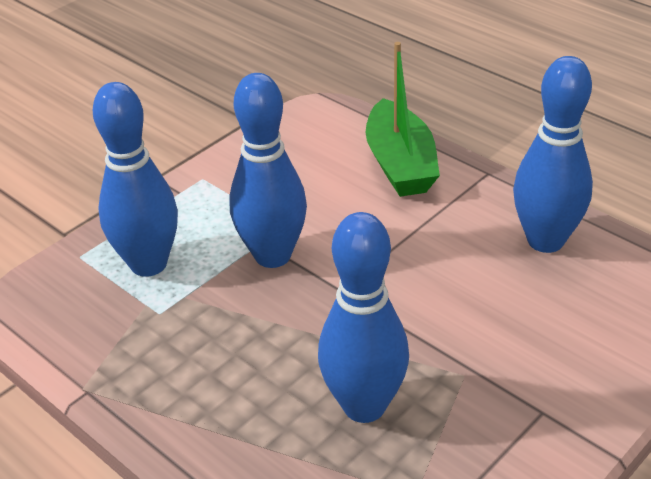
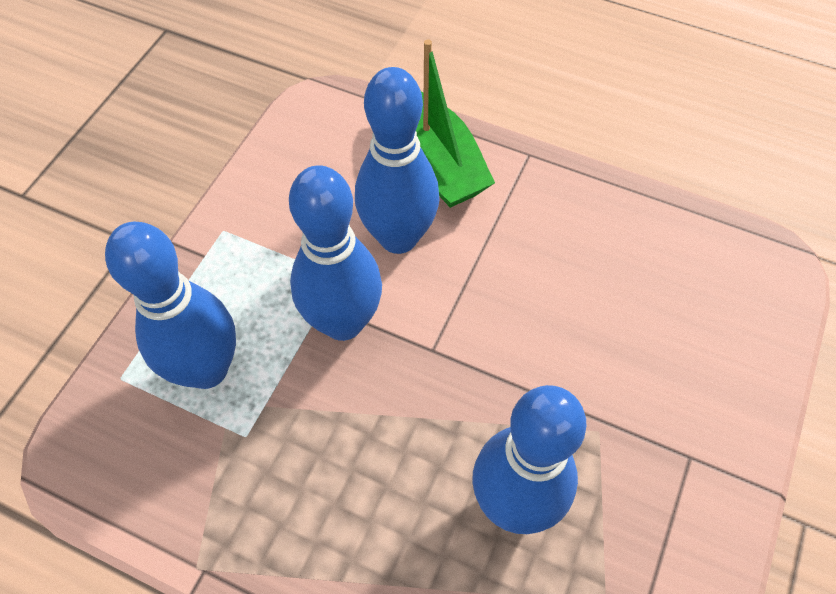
camera: 20 degrees left, 20 degrees up
blue bowling pin [513,56,593,253] -> blue bowling pin moved to [355,67,440,254]

